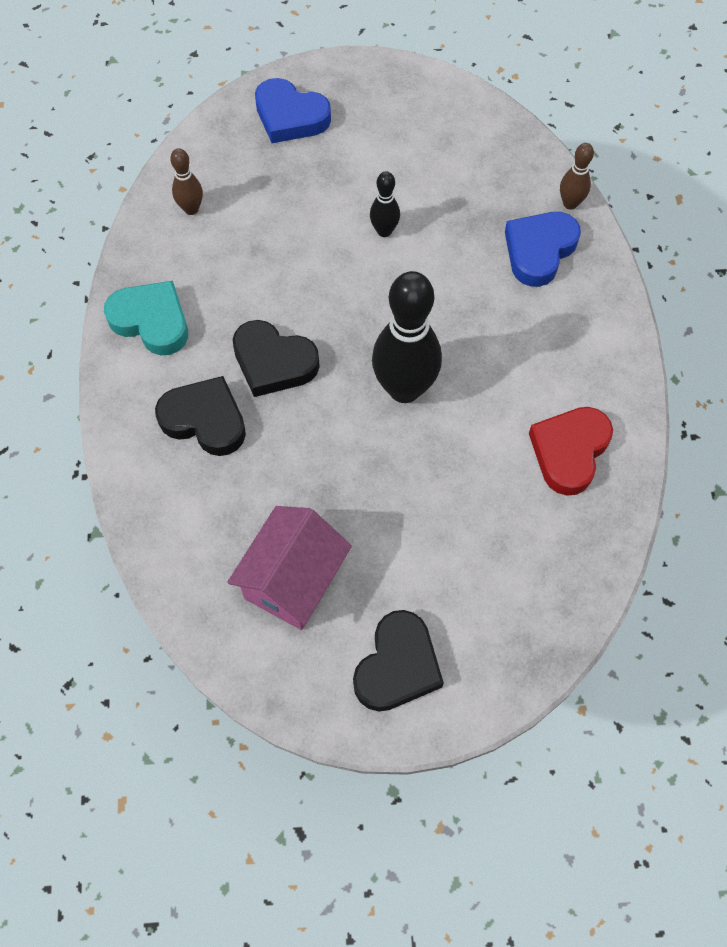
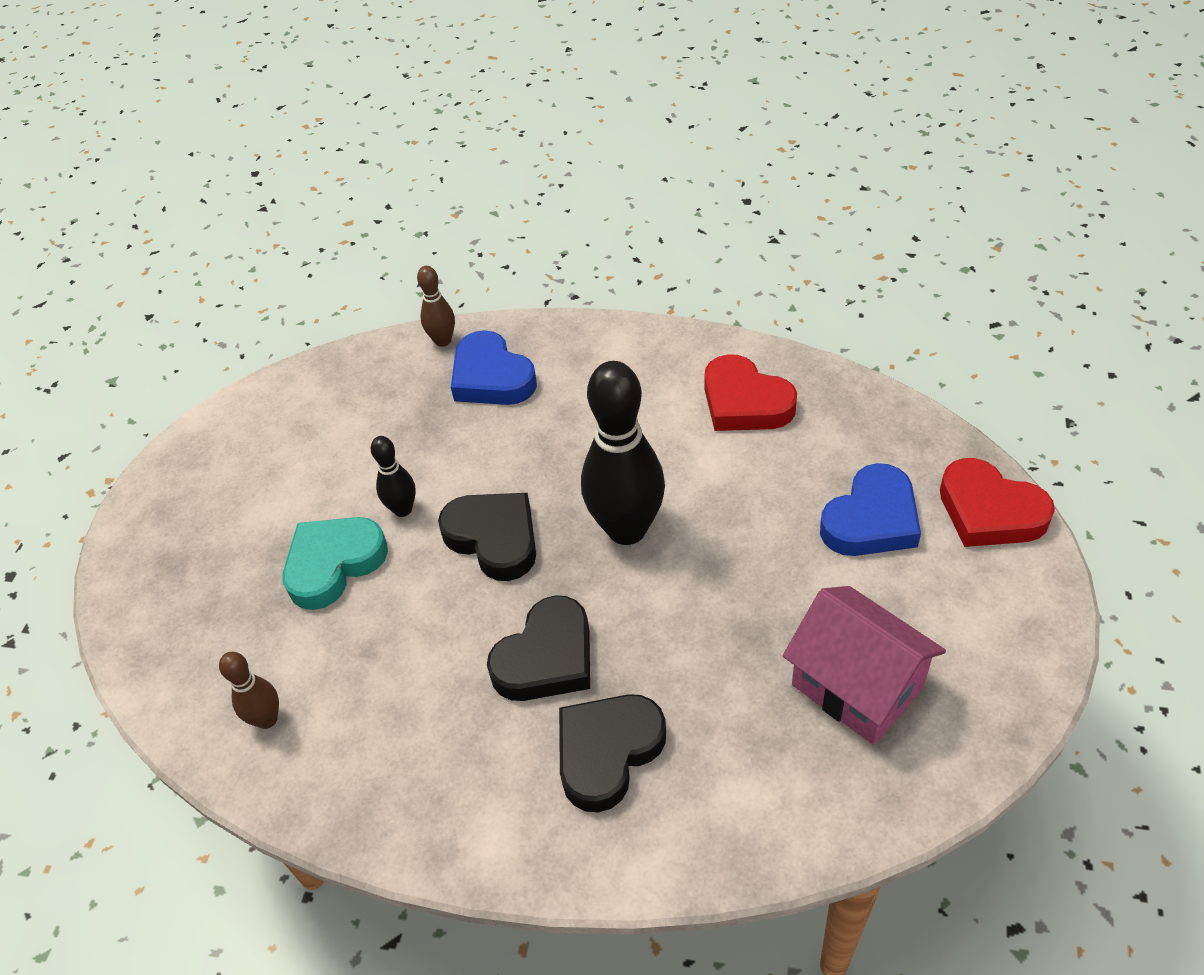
camera: 70 degrees left, 15 degrees down
turquoise heart [104,281,188,355] -> turquoise heart moved to [282,517,388,610]
blue heart [255,78,331,143] -> blue heart moved to [820,463,921,556]
black heart [353,610,444,711] -> black heart moved to [438,493,536,581]
none -> red heart [940,458,1055,547]

